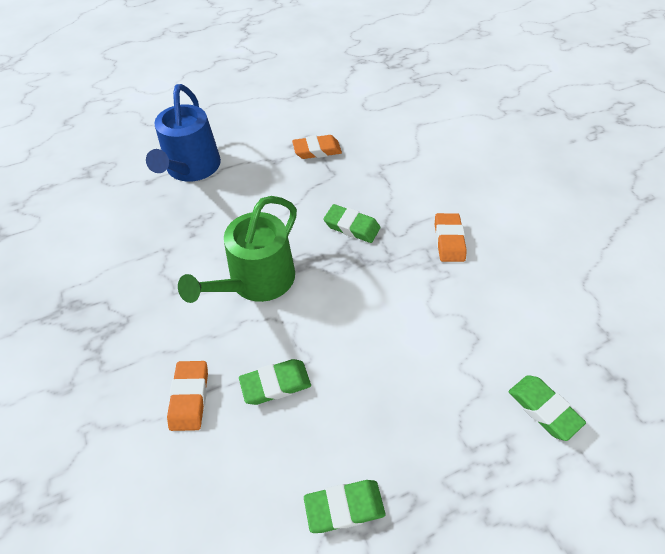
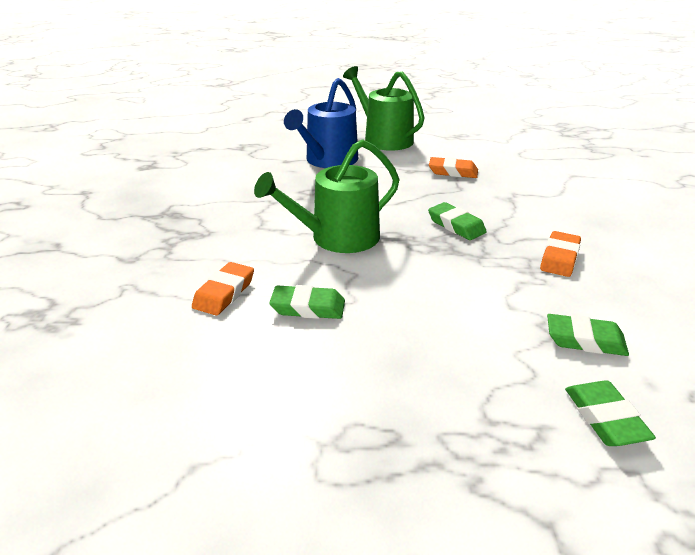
camera: 25 degrees right, 20 degrees down
green eraser [304,480,385,533] -> green eraser moved to [547,314,629,356]
none -> green watering can [343,66,424,151]

